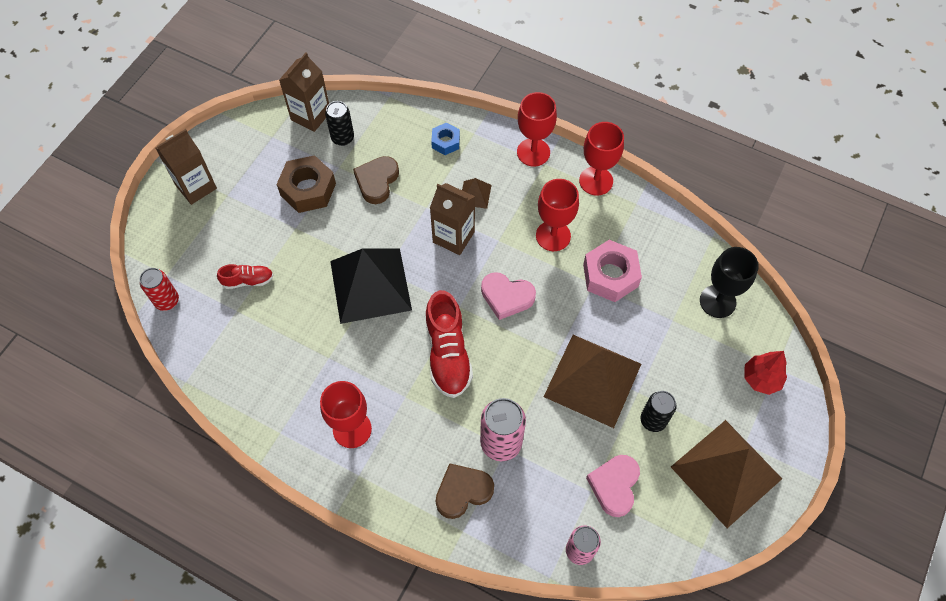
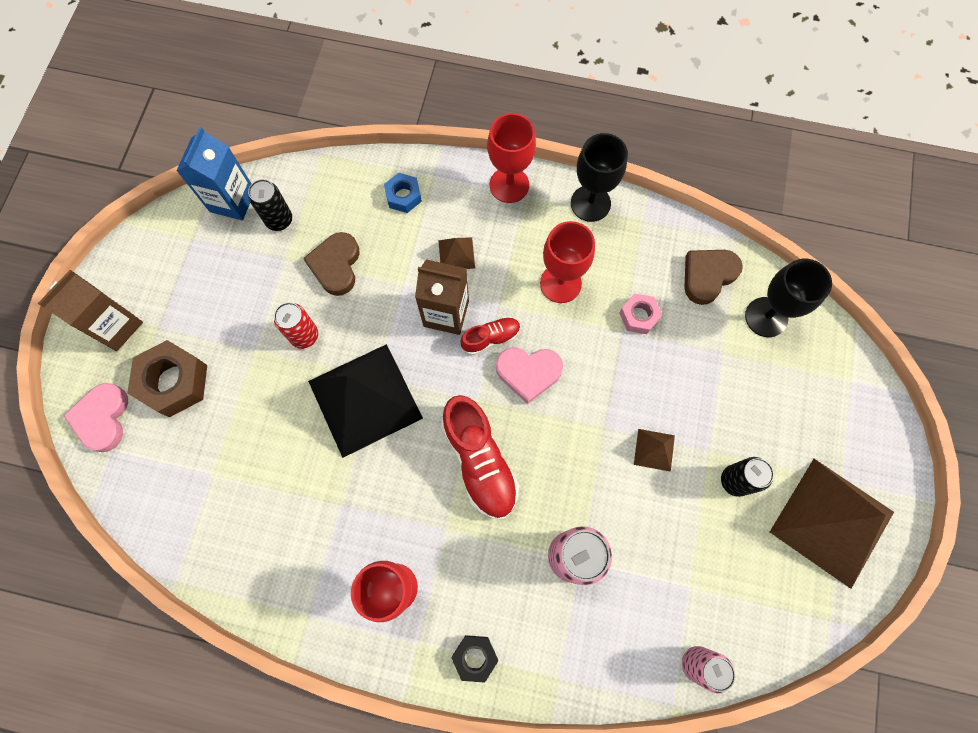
camera: 15 degrees left, 10 degrees up
red can [140,268,179,311] -> red can moved to [274,302,318,349]
red shoe [217,264,274,289] -> red shoe moved to [460,317,520,355]
brown nut [276,155,336,213] -> brown nut moved to [127,340,207,417]
brown carton [279,53,329,132] -> blue carton [176,127,252,220]
brown heart [436,463,494,519] -> brown heart moved to [684,250,743,305]
brown pyramid [544,335,641,428] -> brown pyramid [634,429,675,472], size x0.42
red goblet [579,122,624,196] -> black goblet [571,133,628,222]
pink nut [583,240,642,302] -> pink nut [619,293,662,334], size x0.57
pink heart [586,455,640,517] -> pink heart moved to [63,383,128,452]
red tree [744,351,787,395] -> none
none -> black nut [452,635,498,683]

